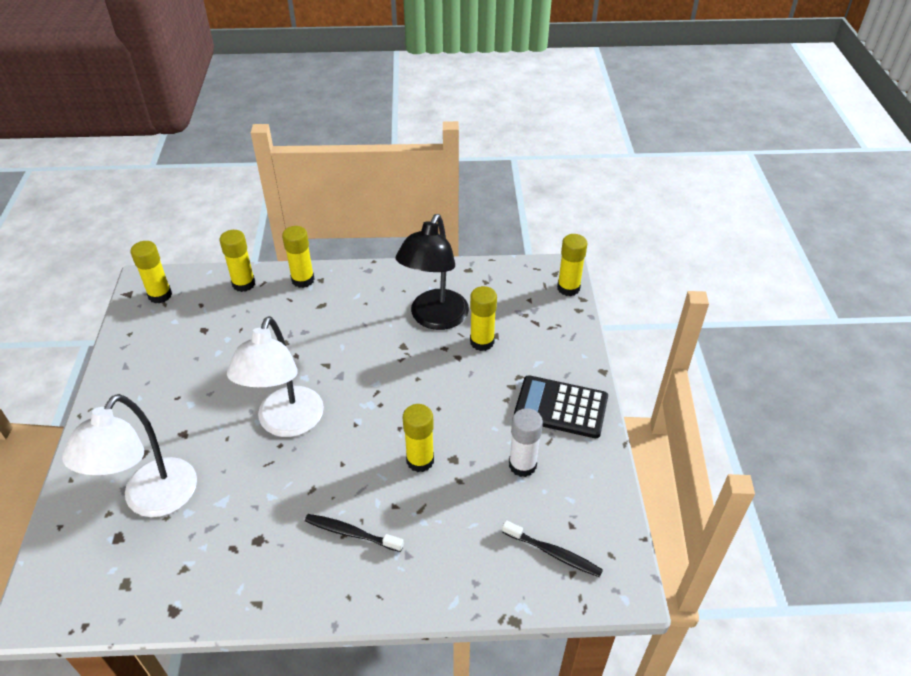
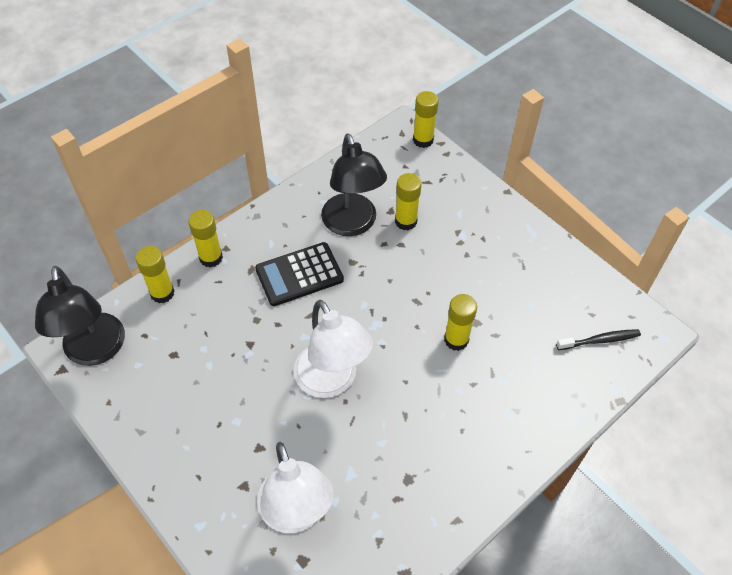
camera: 40 degrees left, 10 degrees up
yellow glue stick [130,241,172,304] -> black lamp [35,266,125,366]
black toothbrush [305,514,404,552] -> none
white glue stick [509,408,543,477] -> none
black calculator [514,375,608,438] -> black calculator moved to [255,242,344,306]

